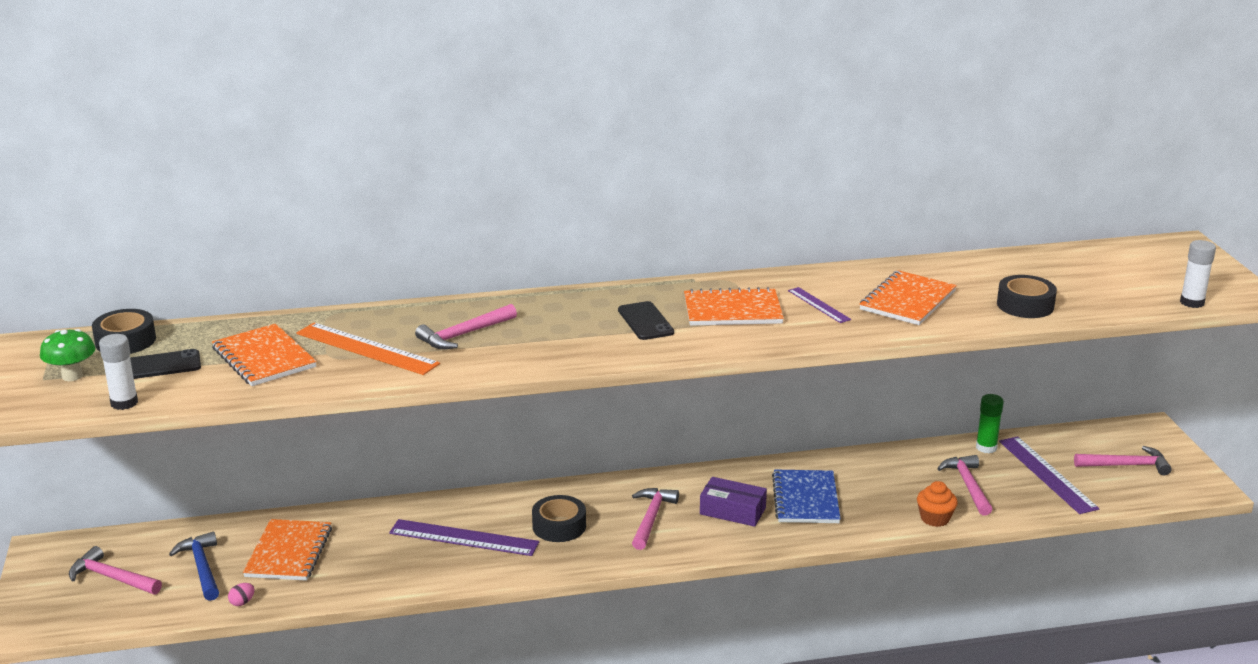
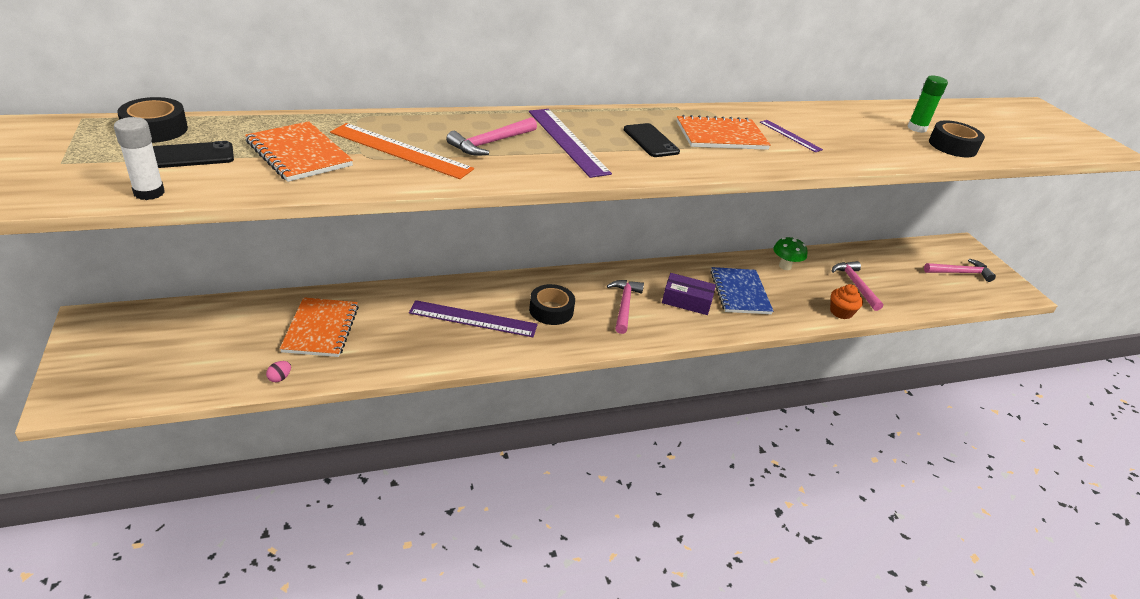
camera: 10 degrees left, 10 degrees up
green mushroom [40,329,95,381] -> green mushroom moved to [773,237,808,270]
pink hammer [69,546,162,594] -> none
blue hammer [169,531,219,601] -> none
orange notebook [859,270,957,325] -> none
green glue stick [976,394,1004,453] -> green glue stick moved to [907,76,948,133]
purple ruler [999,436,1099,514] -> purple ruler moved to [529,109,612,178]
white glue stick [1180,240,1216,308] -> none

